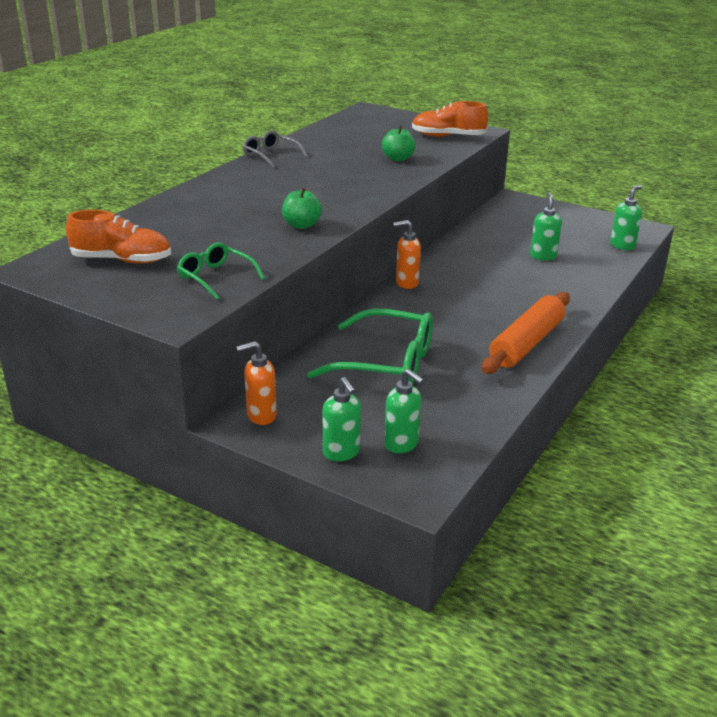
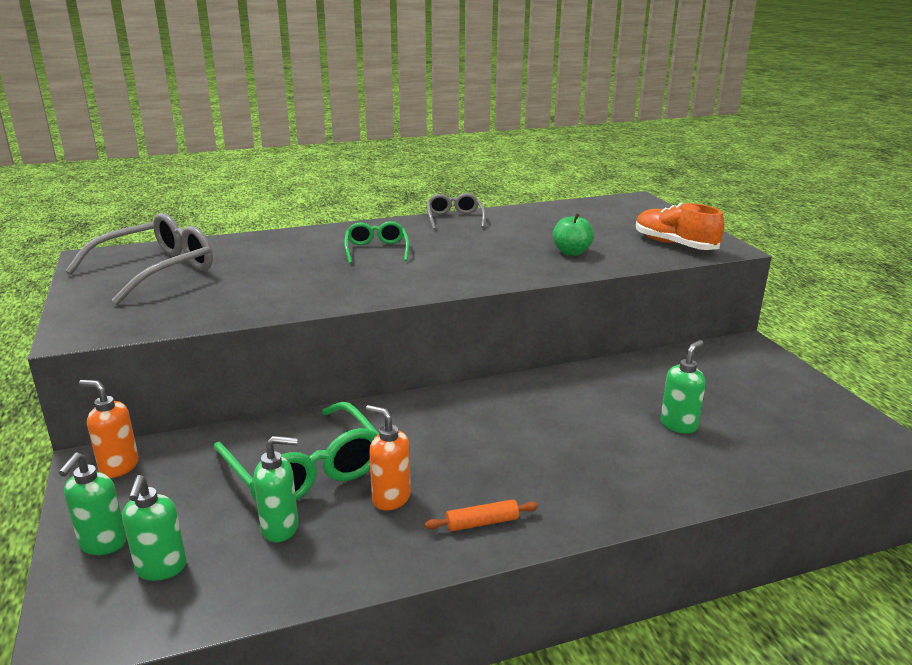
camera: 40 degrees right, 5 degrees down
orange shoe [66,210,171,264] -> grey glasses [65,213,213,305]
green glasses [177,242,265,300] -> green glasses moved to [344,221,409,264]
green apple [282,188,322,229] -> none
orange soap dispenser [393,220,421,289] -> orange soap dispenser moved to [365,405,411,511]
orange rolling pin [482,292,570,374] -> orange rolling pin [425,499,538,531], size x0.45
green soap dispenser [610,185,642,250] -> green soap dispenser moved to [254,436,298,542]

